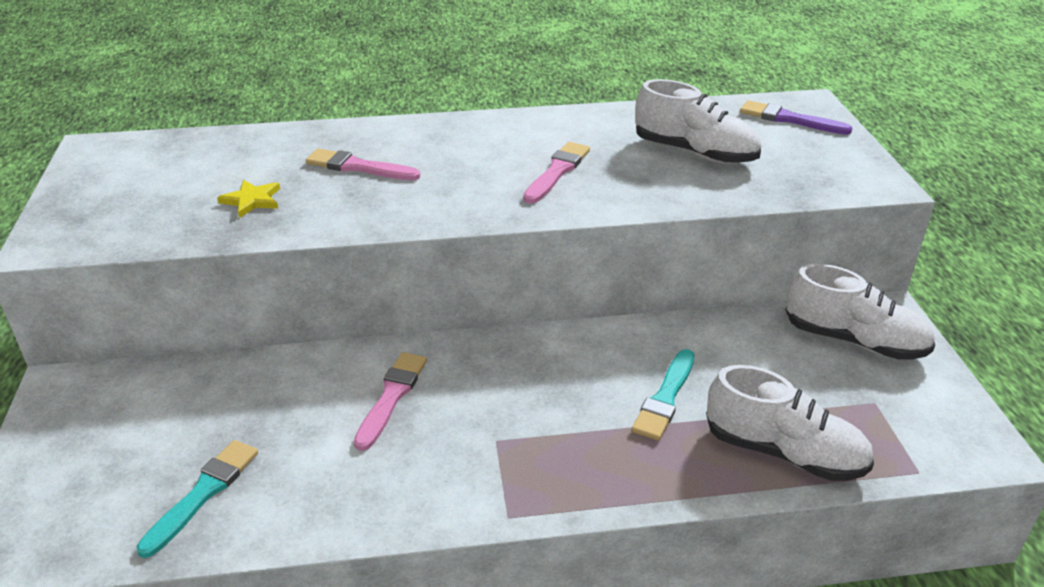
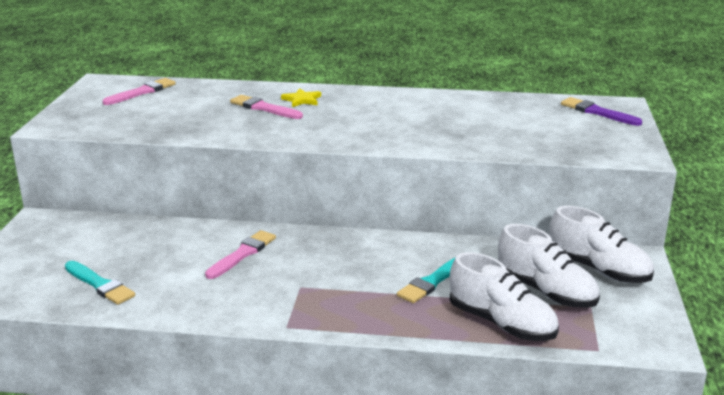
camera: 15 degrees right, 10 degrees down
turquoise brush [136,440,258,558] -> turquoise brush turned 90 degrees clockwise [65,261,135,305]
yellow star [217,180,280,218] -> yellow star moved to [281,88,321,107]
pink brush [523,142,590,204] -> pink brush moved to [103,78,176,105]
white shoe [635,79,761,164] -> white shoe moved to [498,224,600,308]

